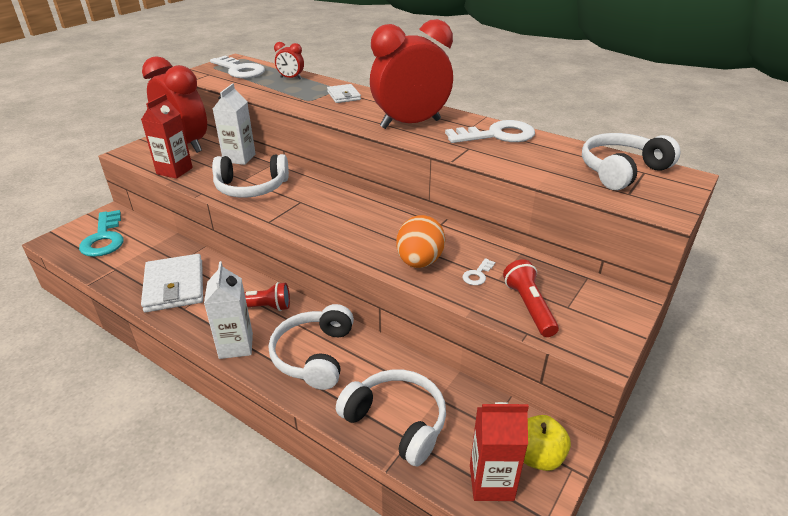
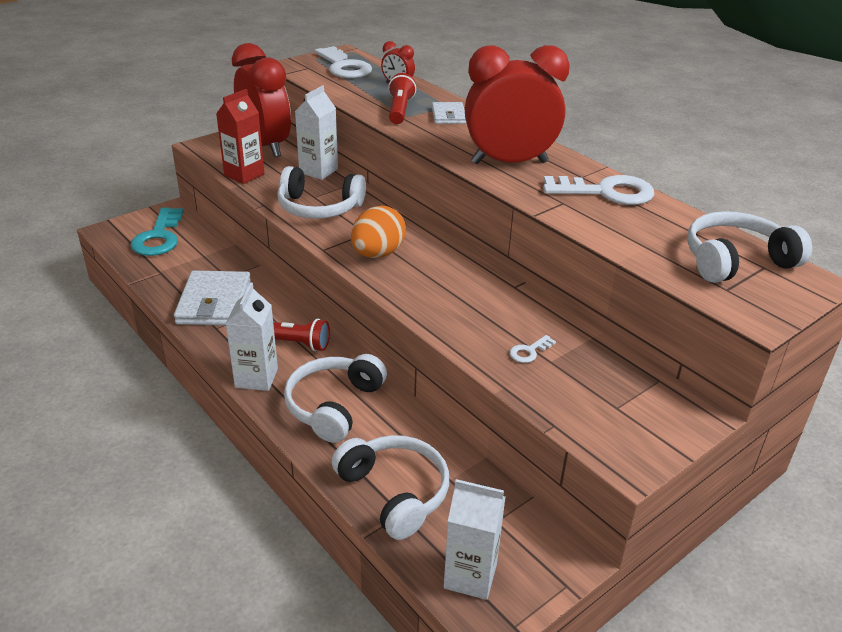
camera: 15 degrees right, 0 degrees up
orange egg [396,215,445,268] -> orange egg moved to [351,205,406,258]
red carton [470,402,529,501] -> white carton [444,479,505,600]
red flashlight [503,259,559,337] -> red flashlight moved to [388,73,416,124]
yellow apple [524,415,571,471] -> none

